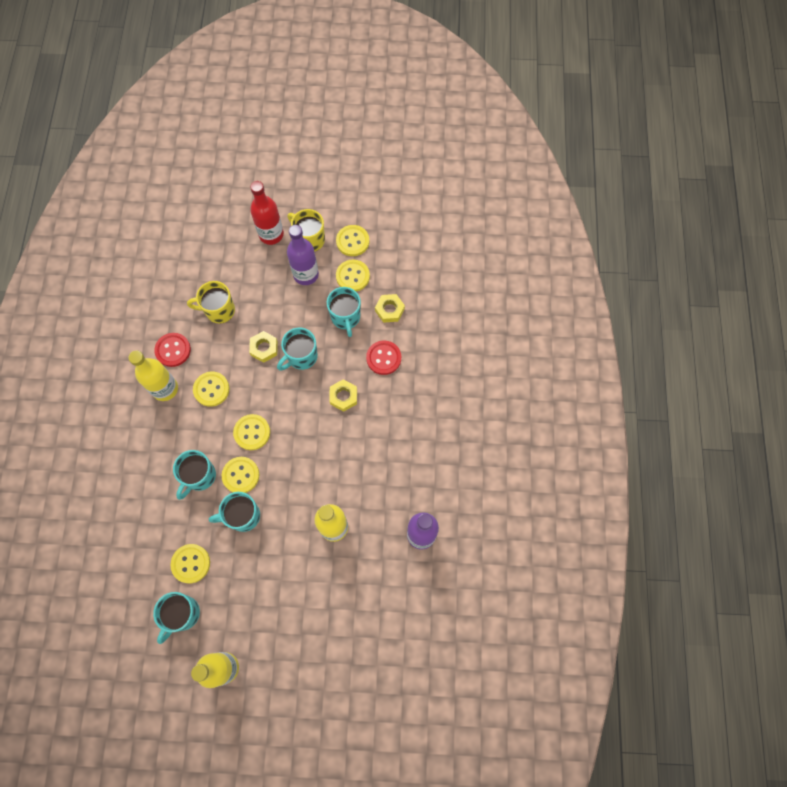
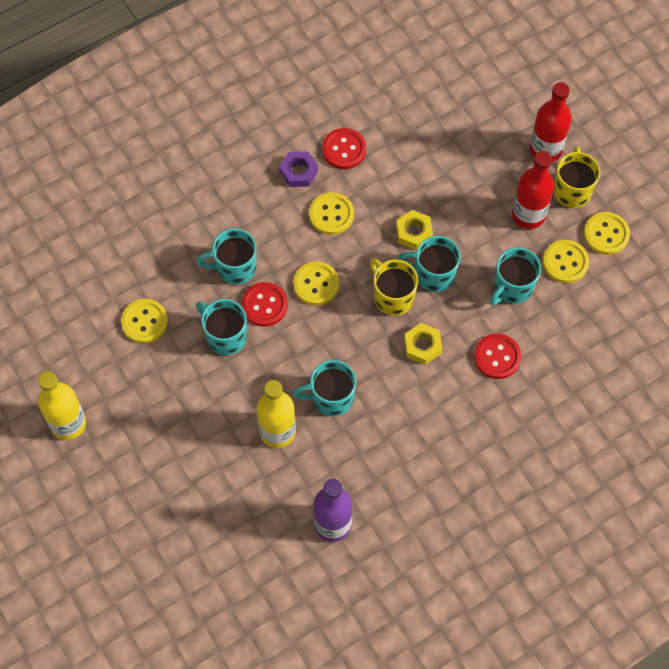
camera: 55 degrees right, 5 degrees down
yellow bottle [128,350,178,401] -> purple nut [279,151,318,187]
turquoise mug [153,592,200,644] -> turquoise mug moved to [293,360,356,416]
yellow mug [187,281,235,323] -> yellow mug moved to [370,259,418,316]
yellow button [222,457,259,493] -> red button [241,282,288,327]
purple bottle [287,225,319,285] -> red bottle [512,151,554,229]
yellow nut [375,294,405,323] -> none

